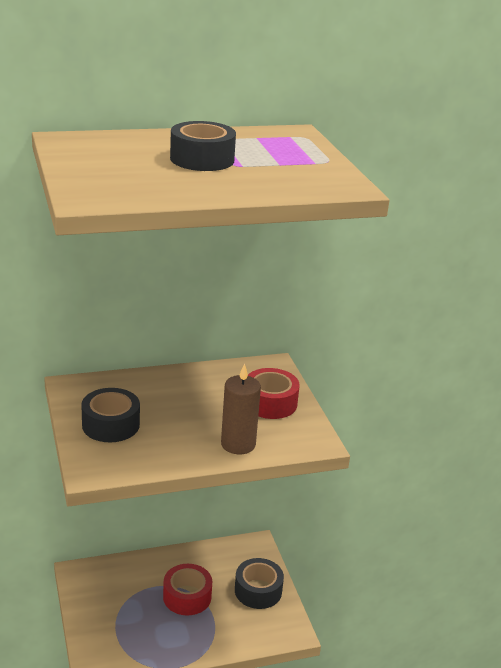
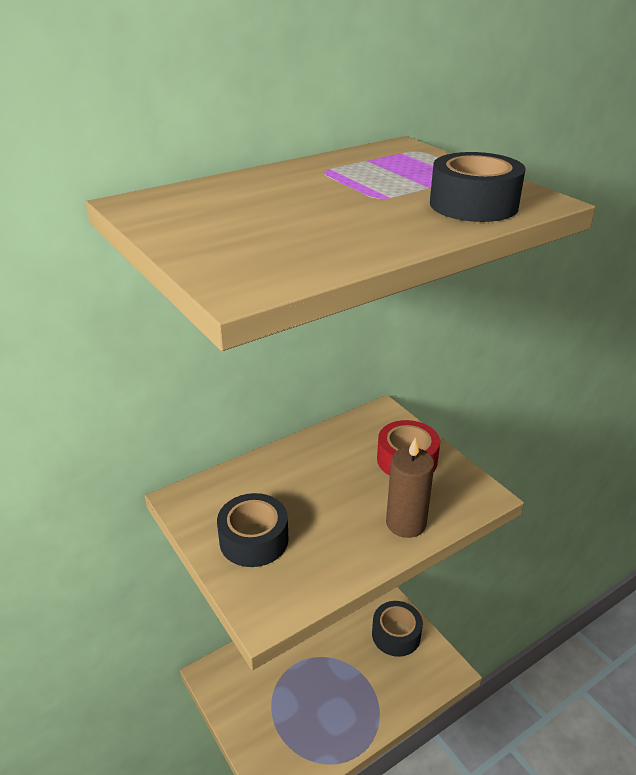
camera: 15 degrees left, 5 degrees up
red tape [163,564,212,615] -> none
black tape [170,121,236,171] -> black tape moved to [430,152,526,222]

